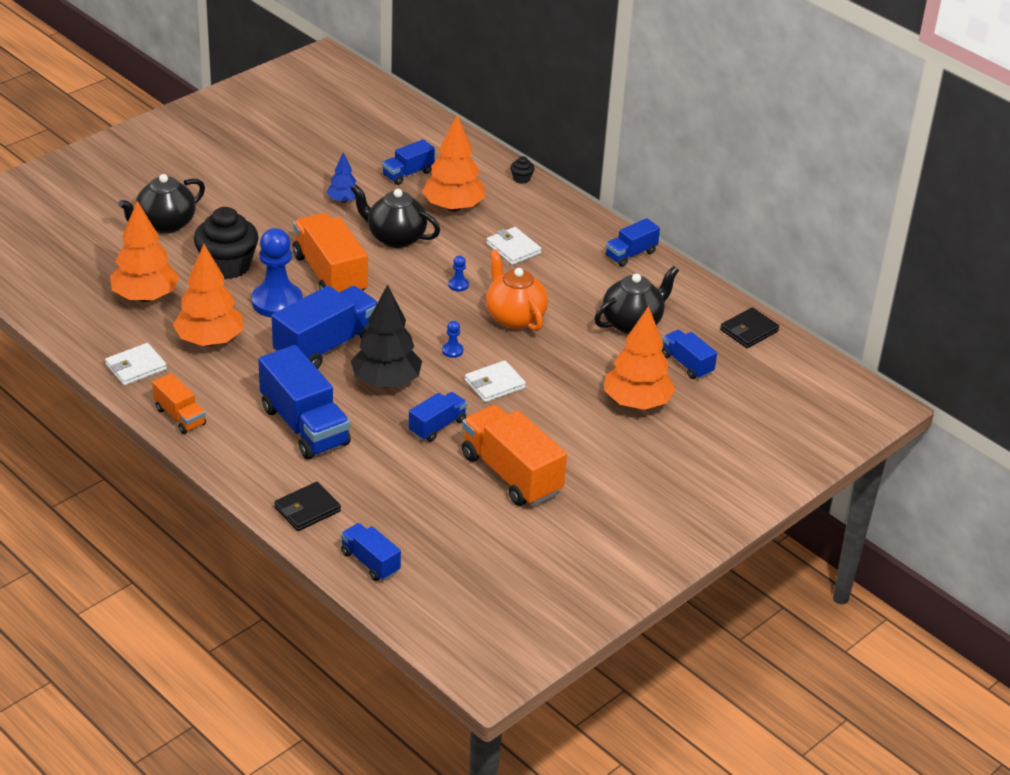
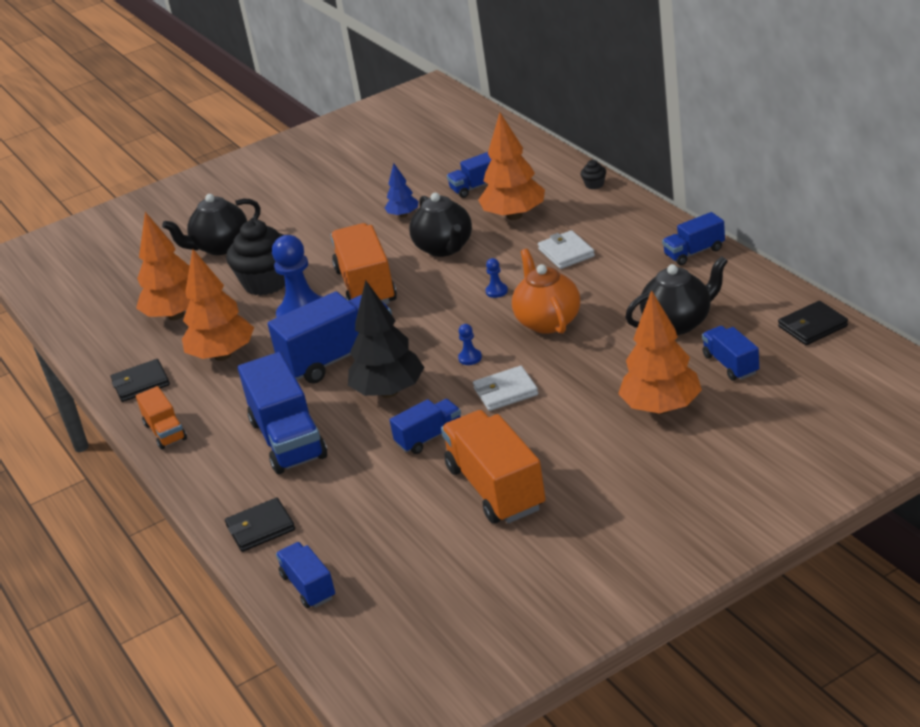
camera: 20 degrees right, 5 degrees down
white wallet [105,343,167,386] -> black wallet [111,359,170,402]
black teapot [351,184,440,248] -> black teapot turned 150 degrees counterclockwise [409,193,472,257]

